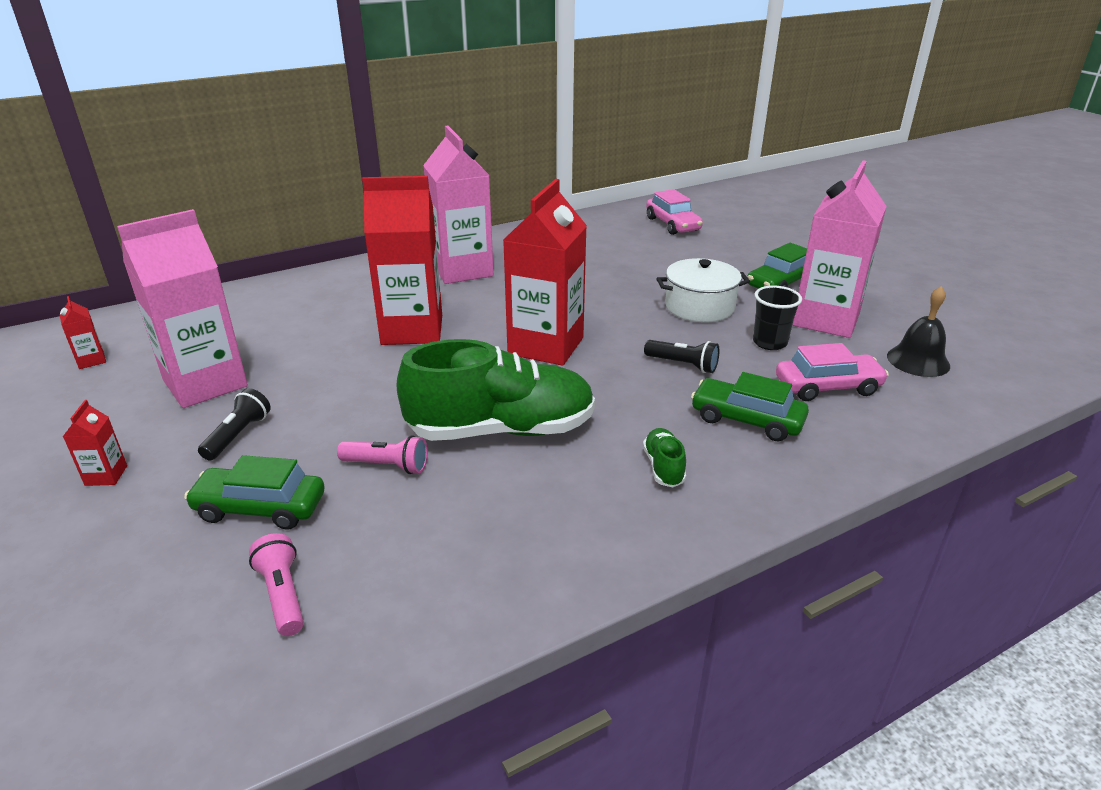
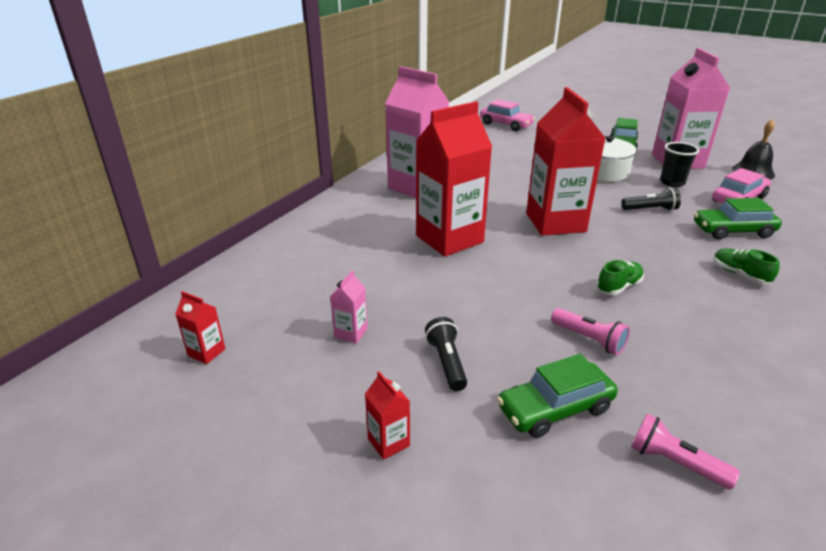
camera: 30 degrees left, 0 degrees up
pink carton [117,209,248,408] -> pink carton [330,270,368,344], size x0.40
pink flashlight [337,435,428,474] -> pink flashlight turned 60 degrees clockwise [551,308,630,355]
green shoe [396,339,595,441] -> green shoe [597,260,644,295], size x0.41

